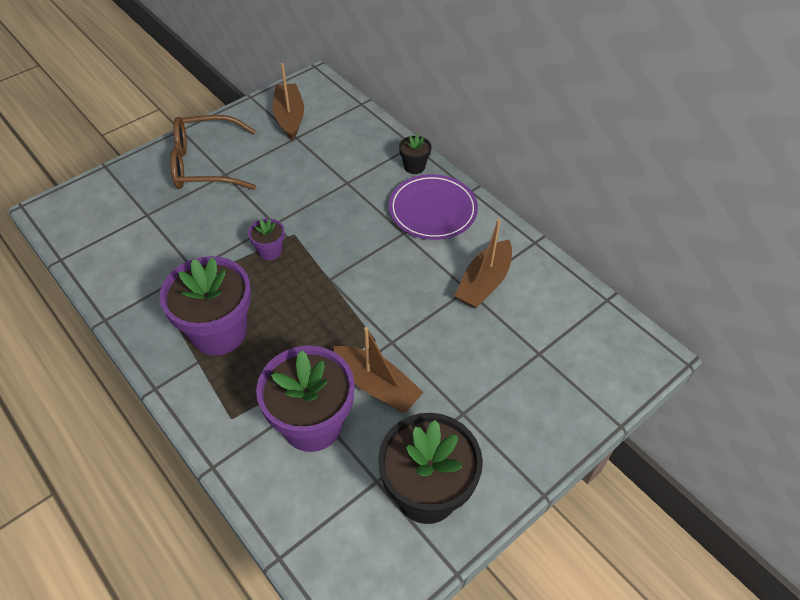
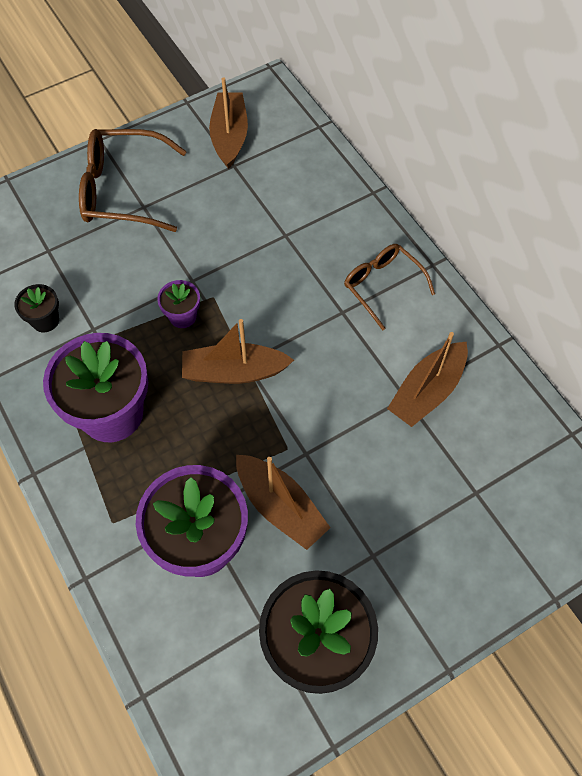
camera: 10 degrees right, 10 degrees up
purple plate [389,174,478,240] -> brown glasses [344,244,435,331]
black flower pot [399,134,432,174] -> black flower pot moved to [14,284,59,332]
none -> brown boat [182,319,294,384]

